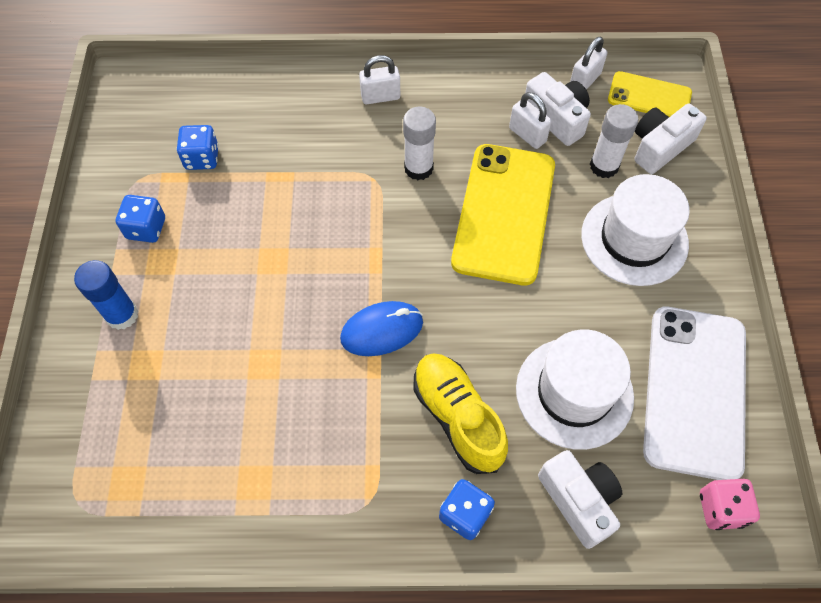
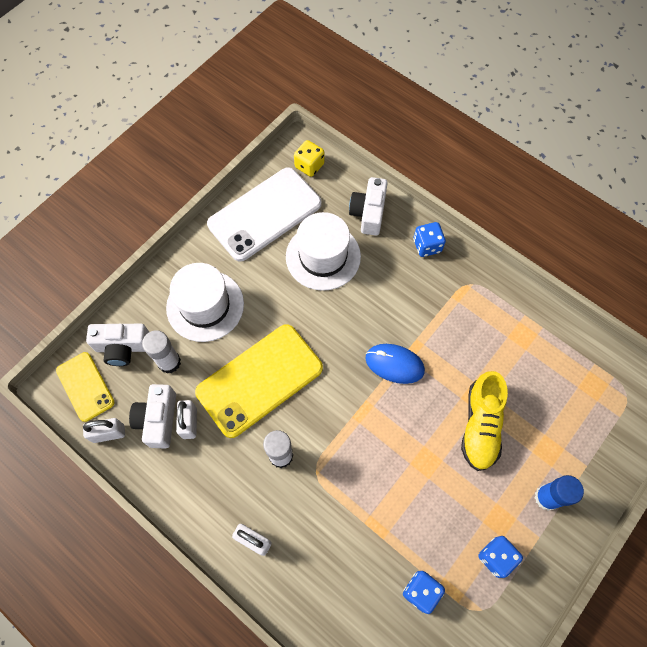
camera: 140 degrees left, 5 degrees up
yellow shoe [413,353,508,474] -> yellow shoe moved to [461,371,508,471]
pink dice [700,479,760,530] -> yellow dice [294,140,324,177]

